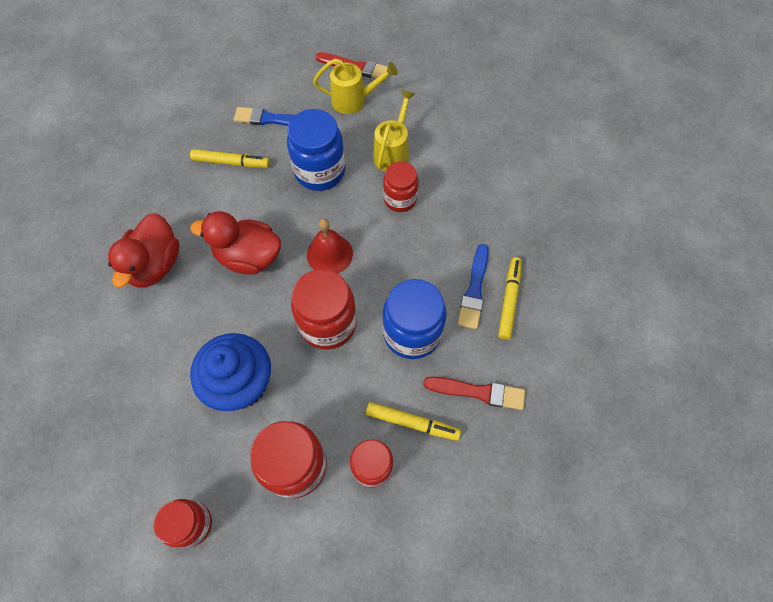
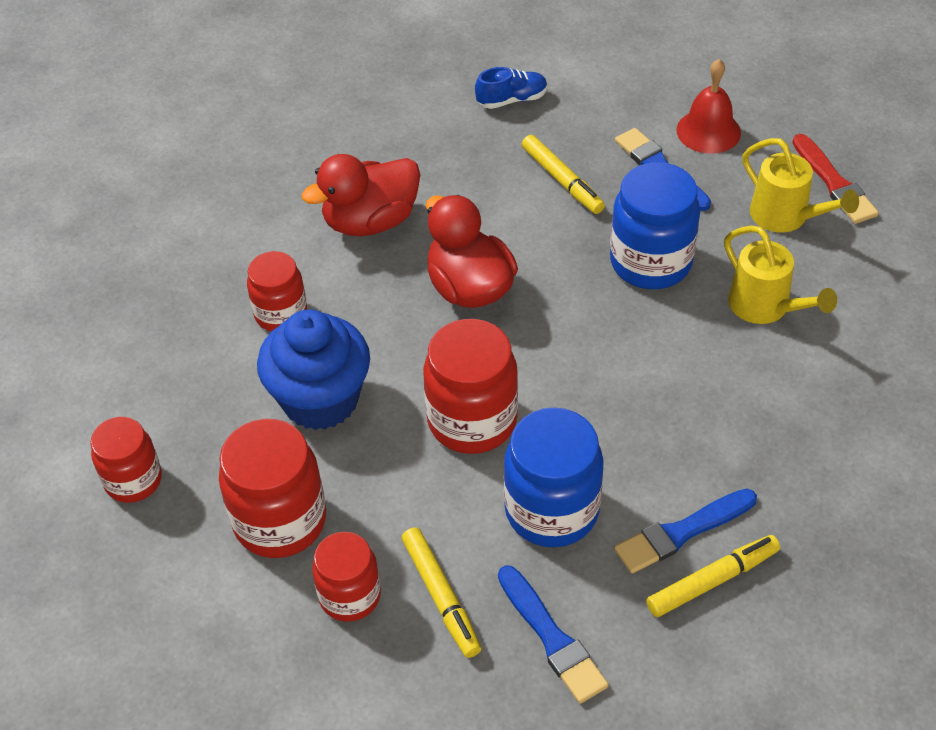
camera: 50 degrees right, 15 degrees down
red bell [307,218,353,274] -> red bell moved to [676,59,741,154]
yellow watering can [373,90,415,172] -> yellow watering can turned 75 degrees clockwise [724,225,837,324]
red jar [383,161,419,212] -> red jar moved to [247,251,307,332]
red brush [423,377,525,410] -> blue brush [498,565,609,704]
none -> blue shoe [475,67,547,109]

